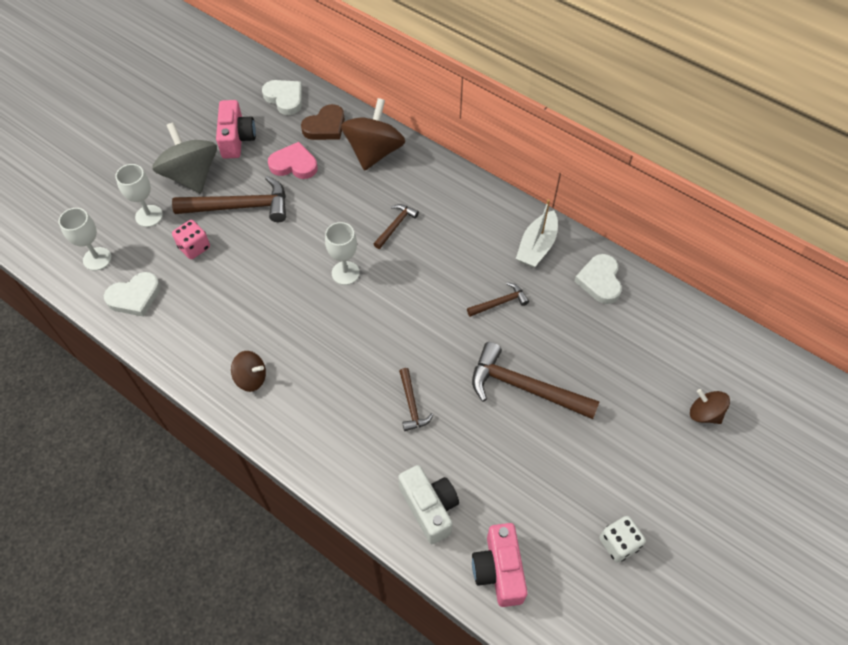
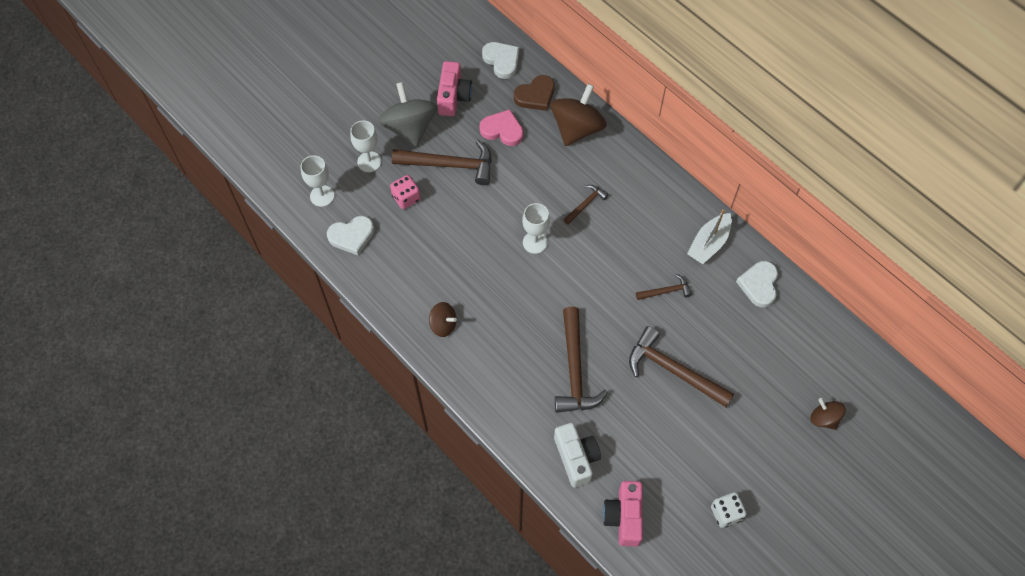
camera: 10 degrees right, 5 degrees up
brown hammer [399,368,433,431] -> brown hammer [555,307,608,413], size x1.95

